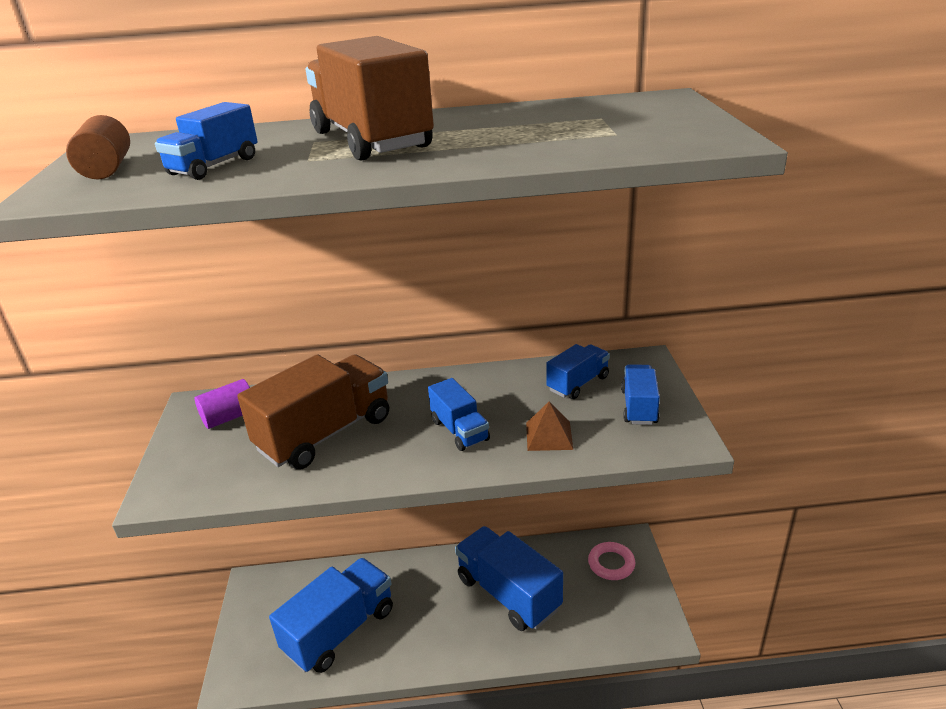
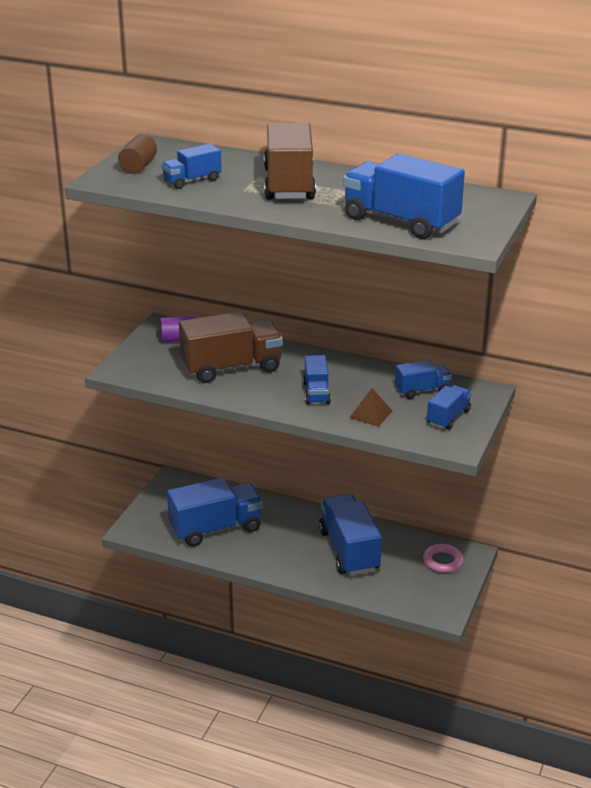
camera: 25 degrees right, 0 degrees up
none -> blue truck [343,153,465,239]

